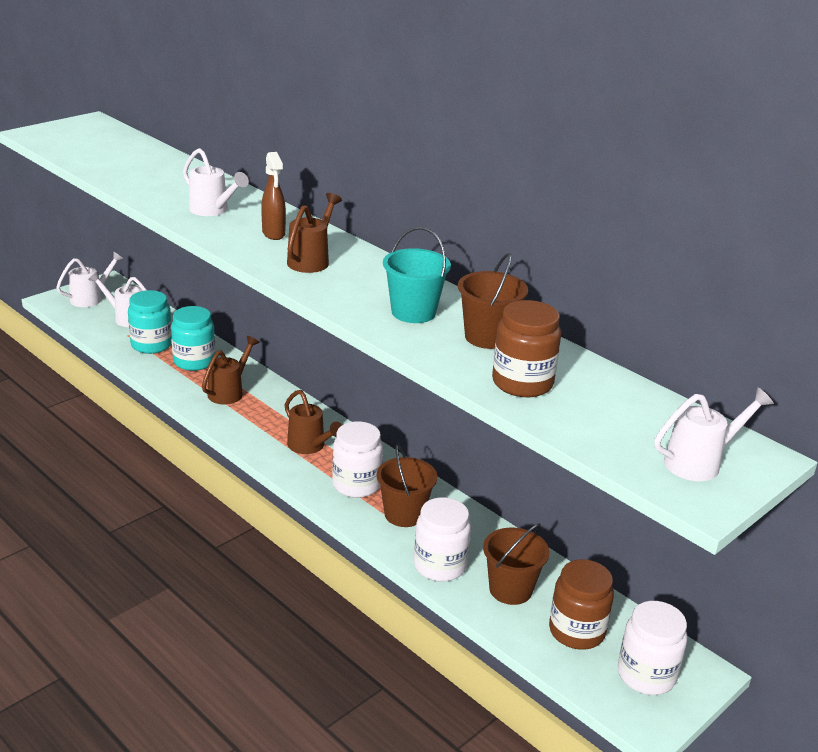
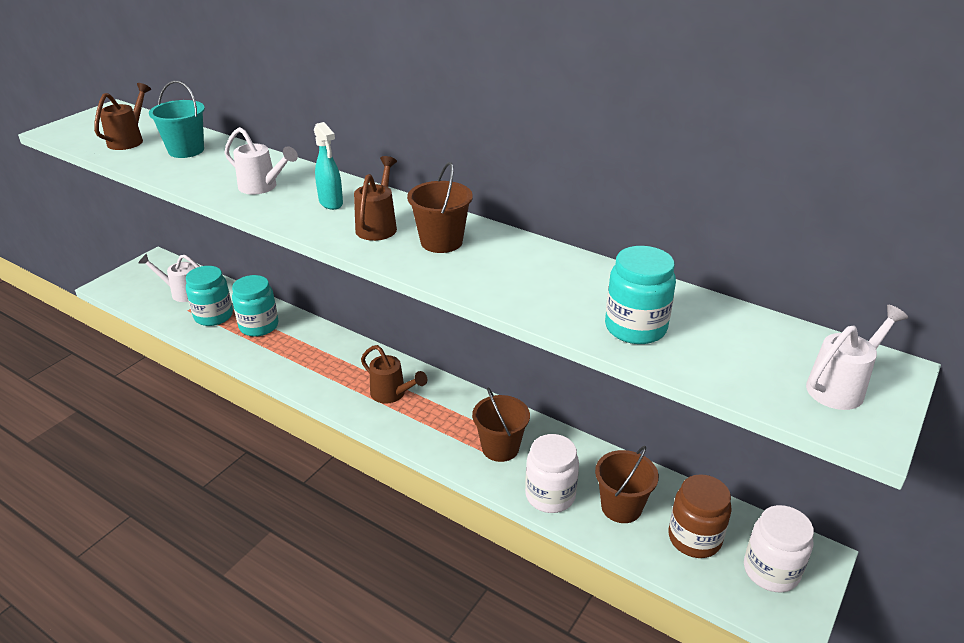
camera: 10 degrees left, 5 degrees up
white watering can [56,252,123,307] -> none
brown watering can [202,336,260,405] -> brown watering can moved to [94,83,151,150]
brown spray bottle [261,152,286,240] -> turquoise spray bottle [314,122,343,210]
white jar [332,421,383,498] -> none
turquoise bucket [383,227,451,323] -> turquoise bucket moved to [149,81,205,158]
brown bucket [458,253,528,349] -> brown bucket moved to [407,162,473,253]
brown jar [492,300,561,397] -> turquoise jar [605,246,676,344]

